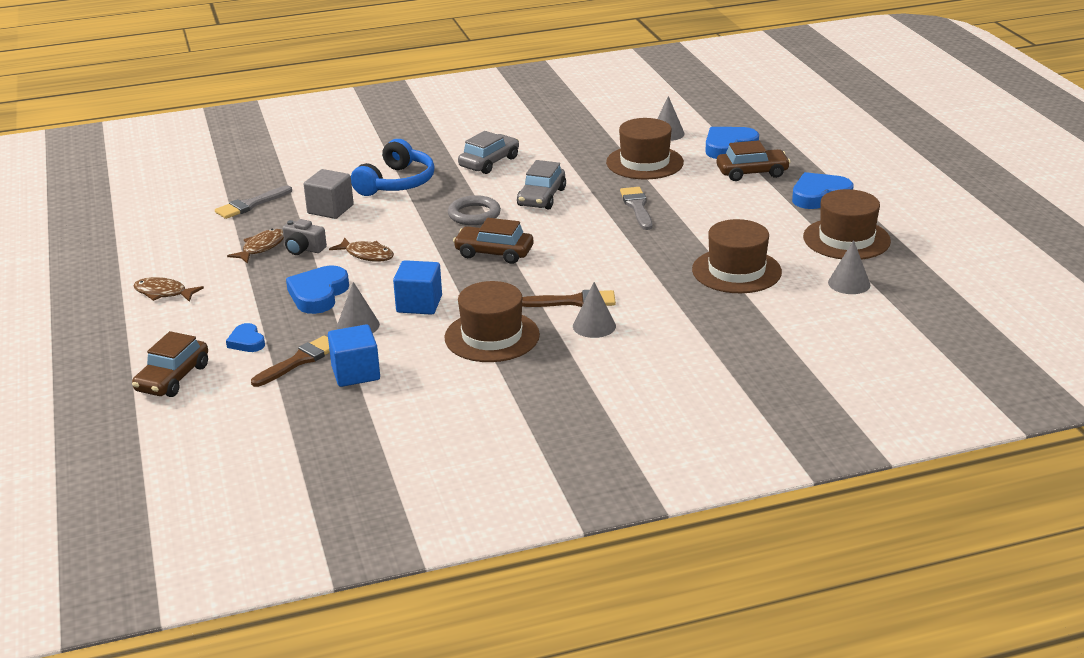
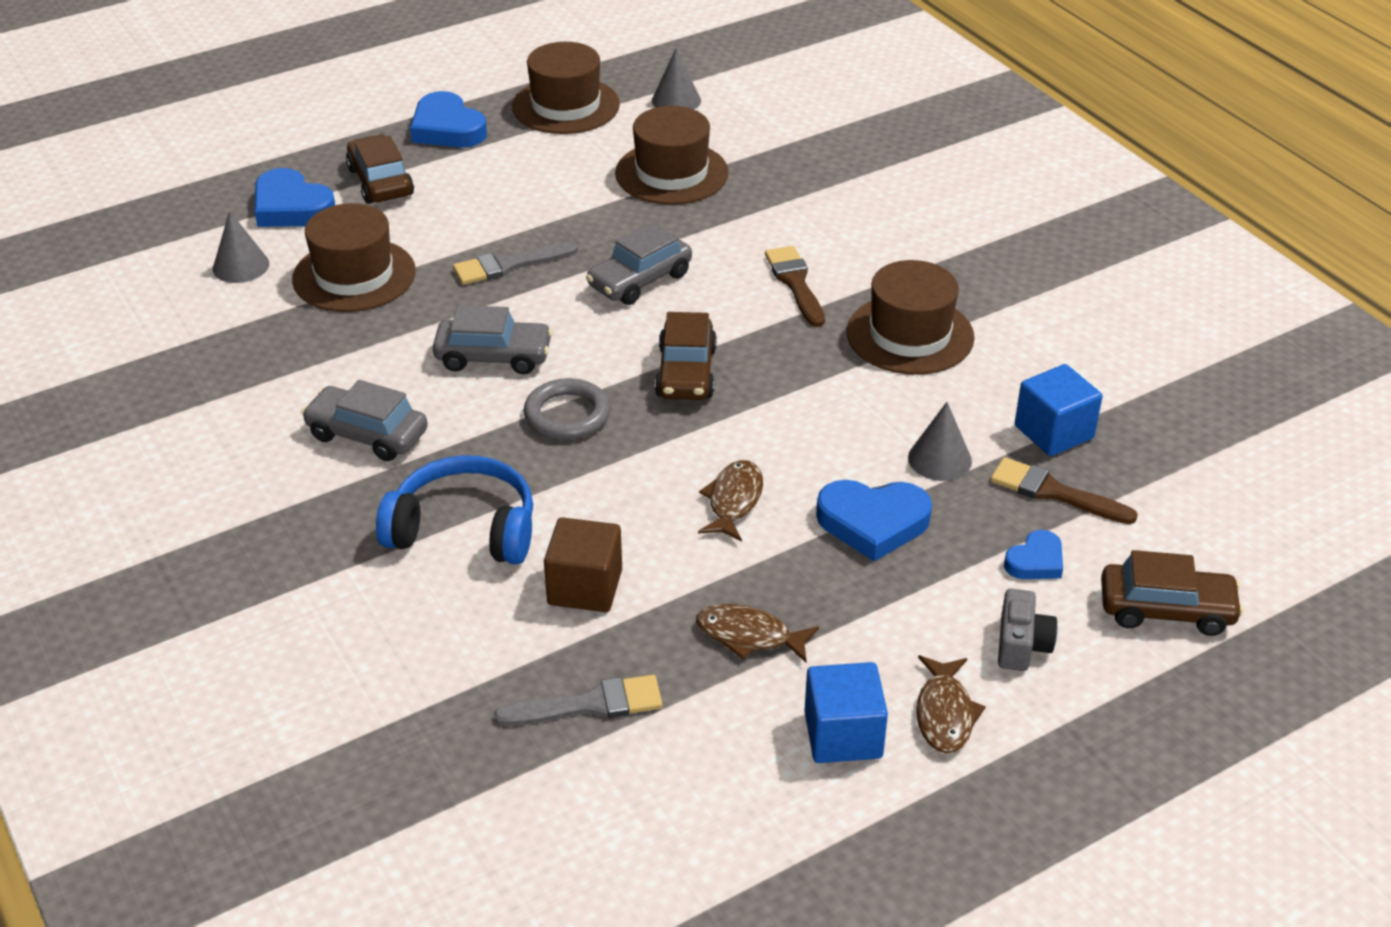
camera: 105 degrees left, 10 degrees up
grey brush [215,185,292,219] -> grey brush turned 45 degrees counterclockwise [494,675,663,726]
grey camera [282,219,327,255] -> grey camera moved to [998,589,1058,671]
grey cube [304,169,354,219] -> brown cube [544,517,622,612]
blue cube [393,260,442,315] -> blue cube moved to [804,662,888,763]
grey cone [573,282,616,338] -> none
none -> grey car [586,222,692,305]

